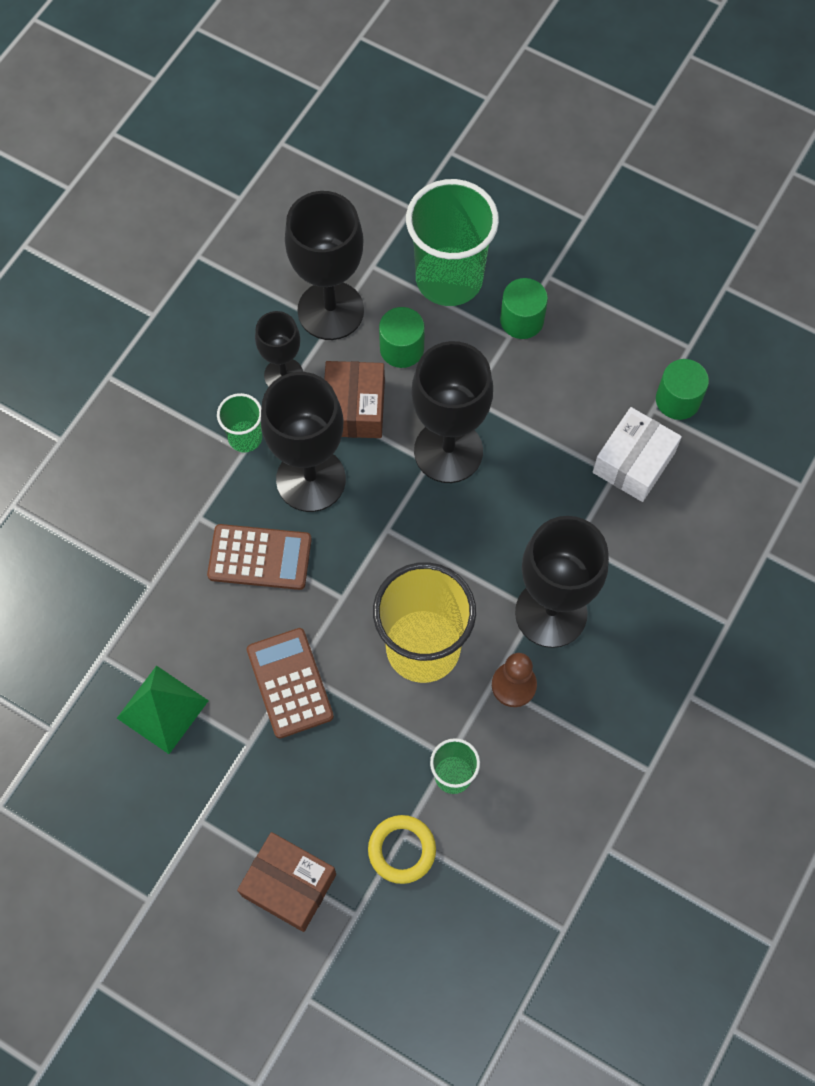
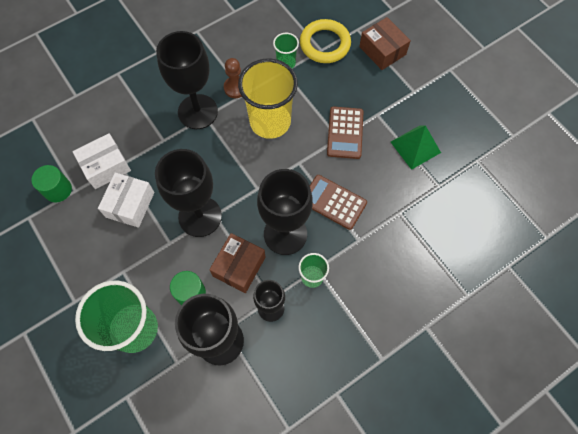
camera: 155 degrees left, 0 degrees up
yellow ring [368,815,436,884] -> yellow ring [300,19,351,63], size x1.53
green cylinder [500,278,548,339] -> none
none -> white box [98,173,154,228]

